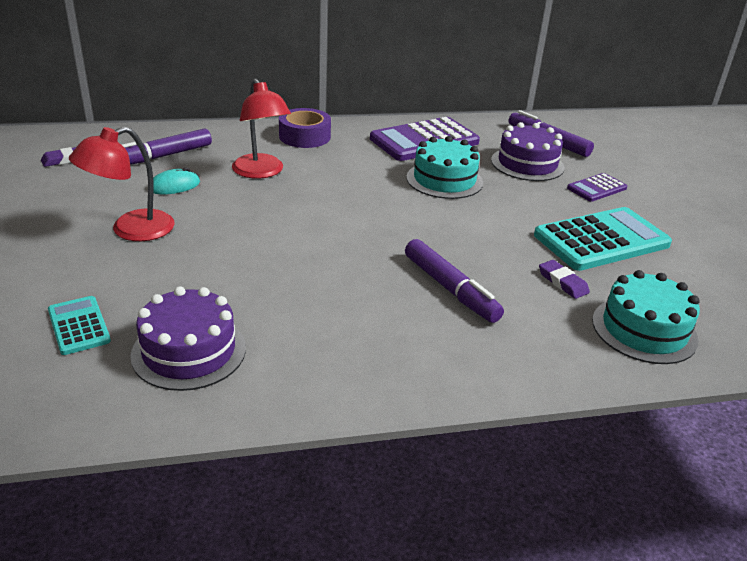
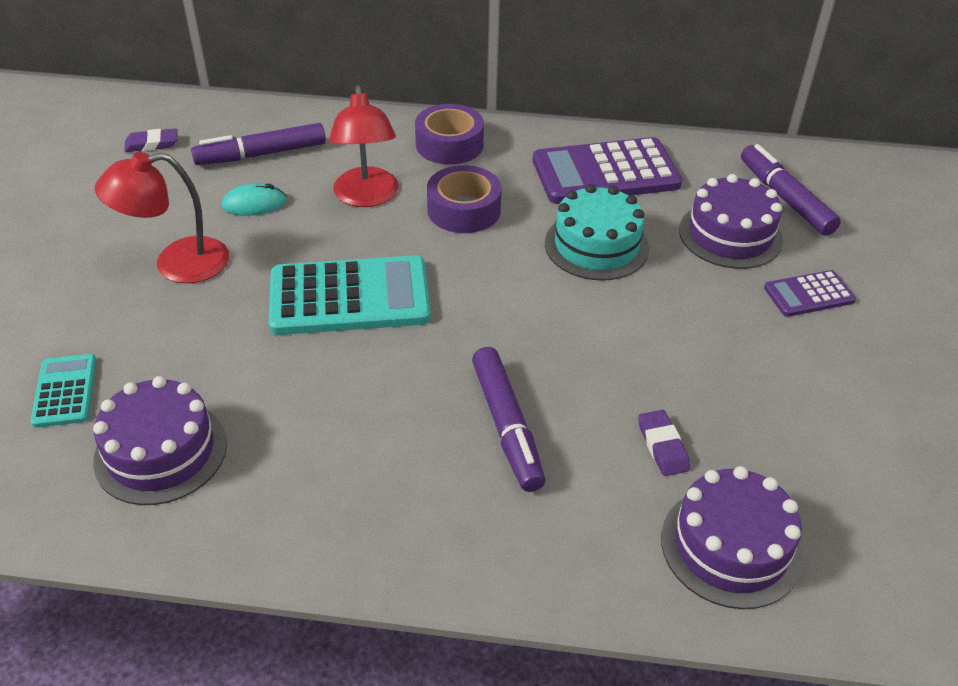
camera: 20 degrees right, 10 degrees up
turquoise calculator [534,207,672,271] -> turquoise calculator moved to [269,256,431,335]
turquoise cake [592,270,700,364] -> purple cake [661,466,803,609]
none -> purple tape [427,165,502,233]

